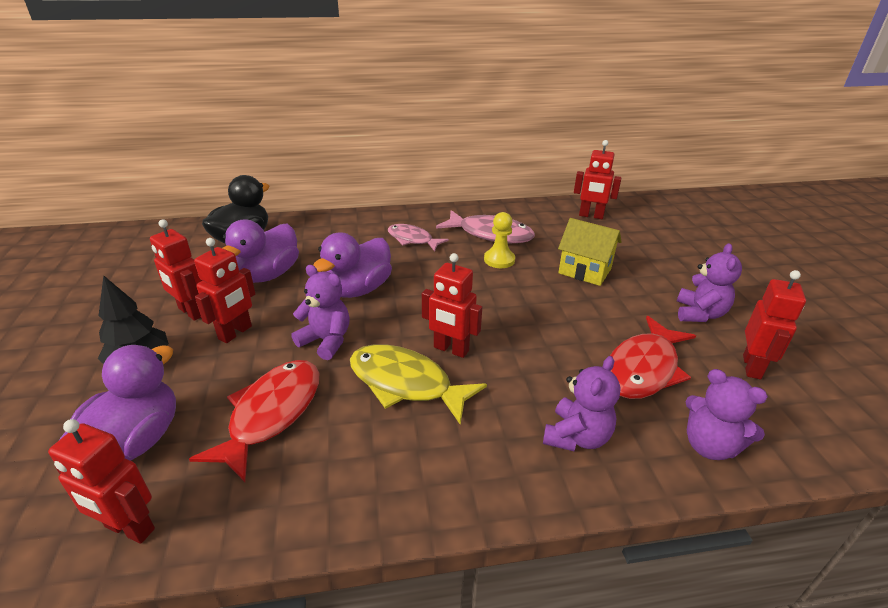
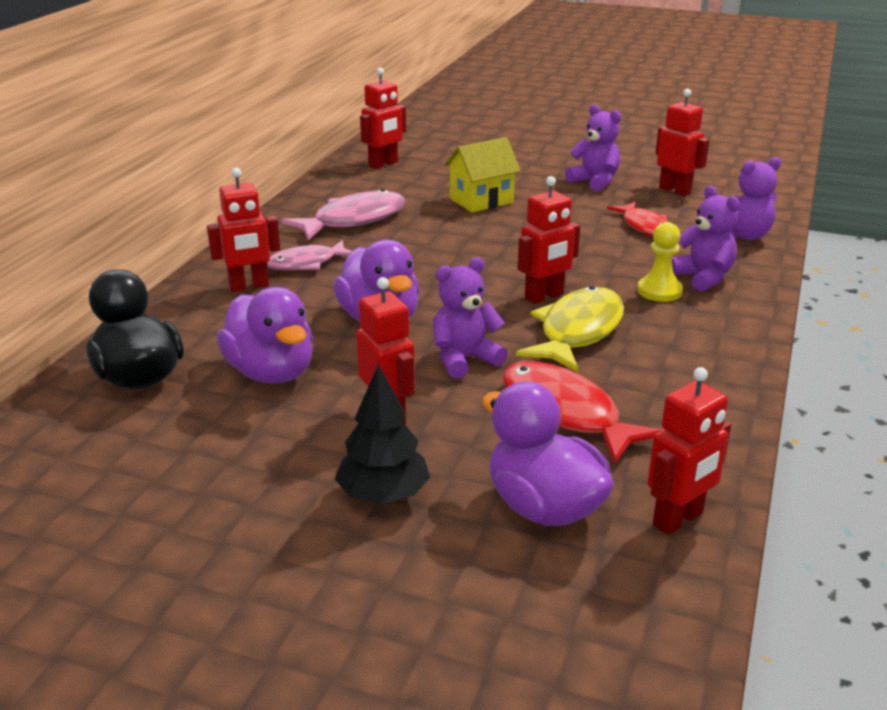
camera: 60 degrees left, 5 degrees down
red robot [150,219,202,321] -> red robot moved to [207,168,280,292]
yellow fish [350,344,487,425] -> yellow fish turned 150 degrees clockwise [516,286,624,372]
yellow pawn [484,212,515,268] -> yellow pawn moved to [637,222,683,302]
red fish [610,316,696,399] -> red fish [607,202,669,236], size x0.65

